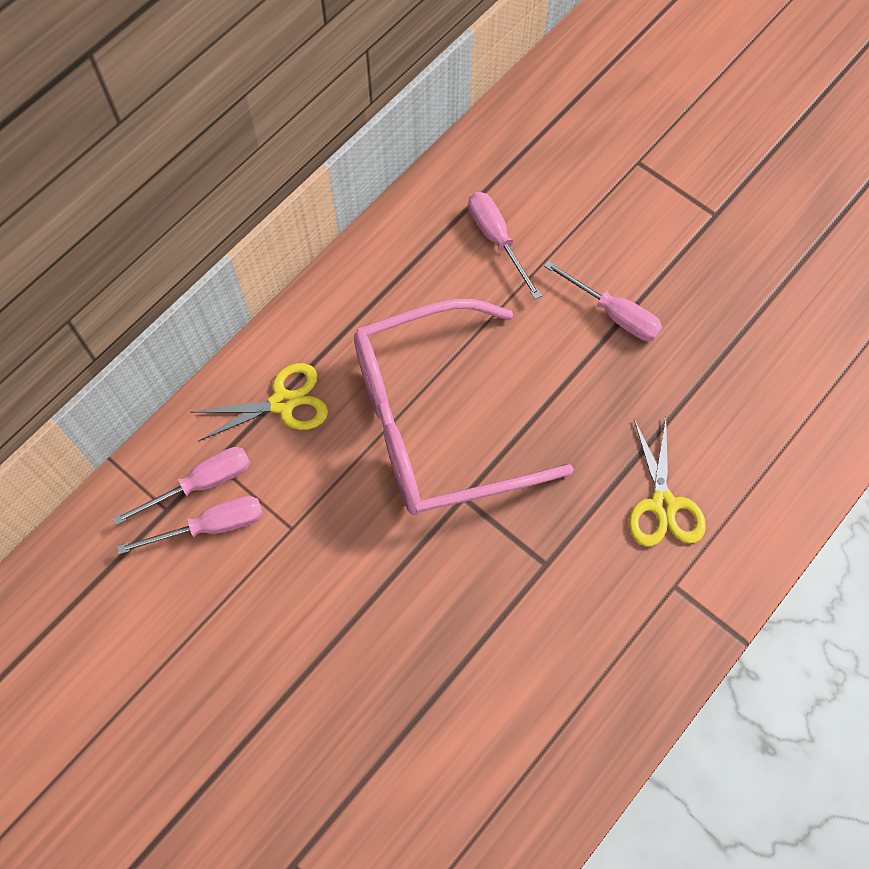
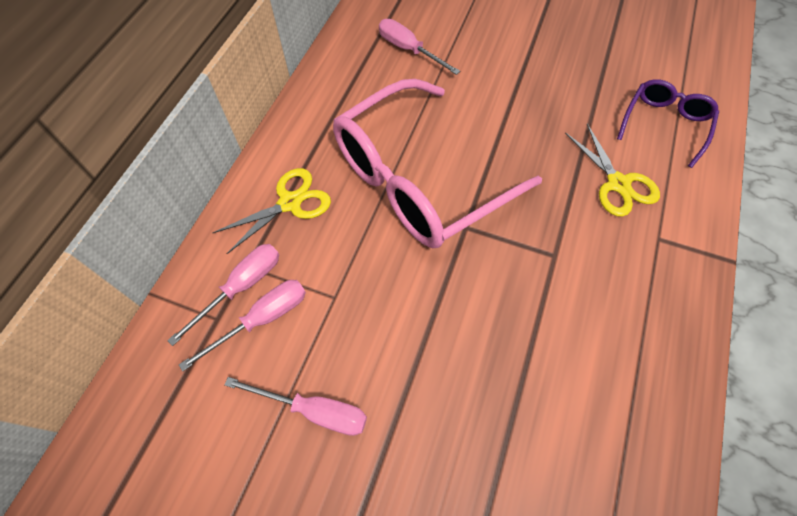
camera: 20 degrees left, 5 degrees down
pink screwdriver [544,260,662,341] -> pink screwdriver moved to [224,377,367,436]
none -> purple glasses [617,79,719,168]

